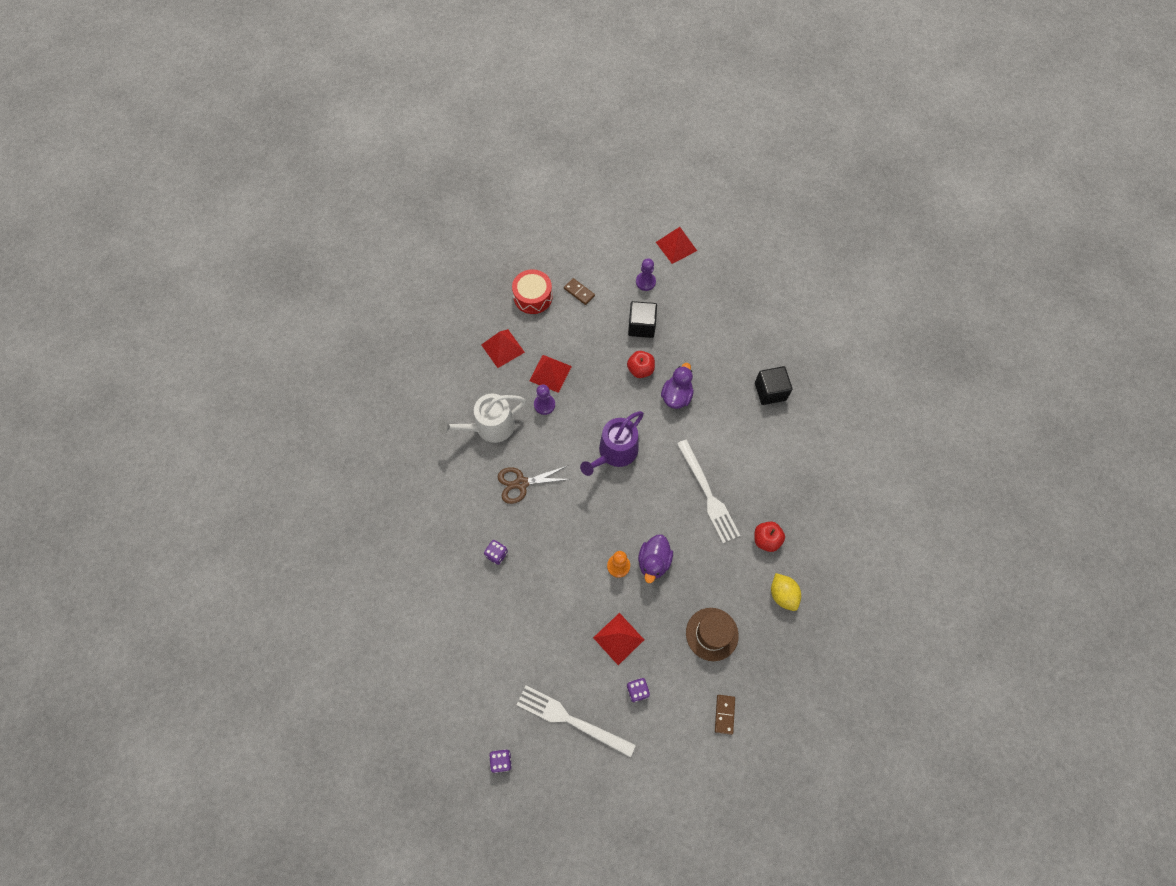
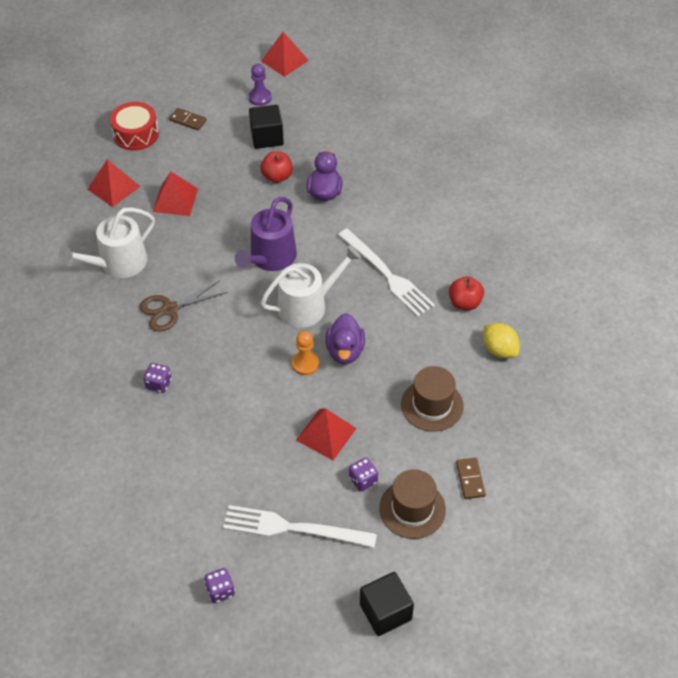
camera: 15 degrees left, 15 degrees down
purple pawn [534,385,555,415] -> none
black cube [755,366,793,405] -> black cube moved to [360,572,414,636]
none -> white watering can [260,245,361,328]
none -> brown hat [379,469,446,539]

